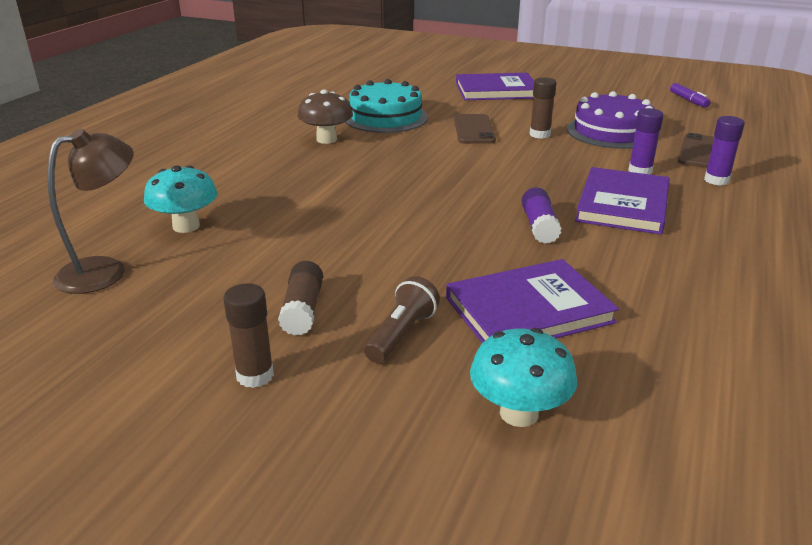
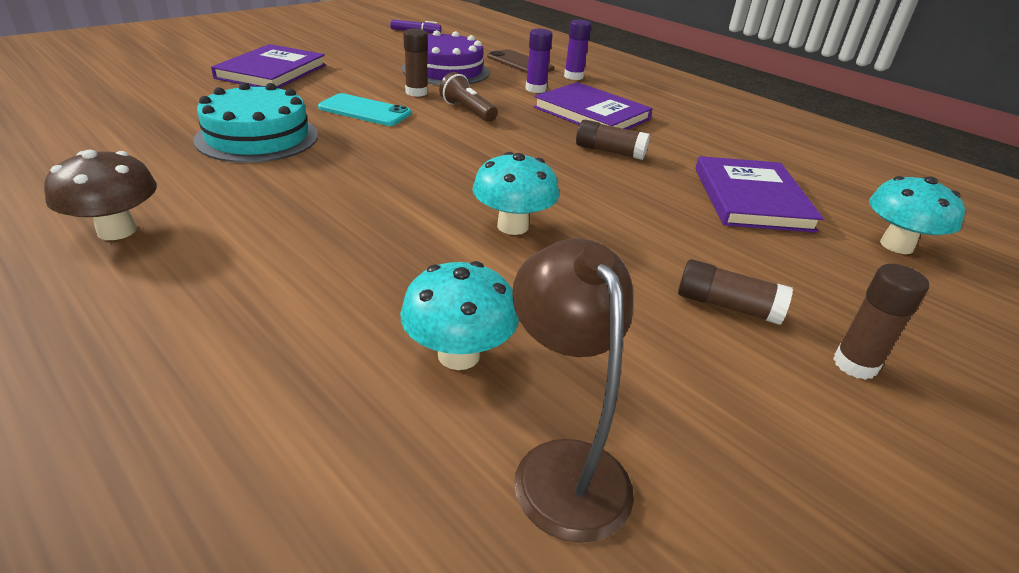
camera: 70 degrees left, 5 degrees up
brown mushroom [297,89,353,144] -> brown mushroom moved to [44,150,157,240]
brown flashlight [364,276,440,363] -> brown flashlight moved to [439,72,498,122]
brown phone [454,114,496,144] -> turquoise phone [318,93,411,126]
purple glue stick [522,187,561,244] -> brown glue stick [576,120,650,160]
none -> turquoise mushroom [472,152,559,235]

